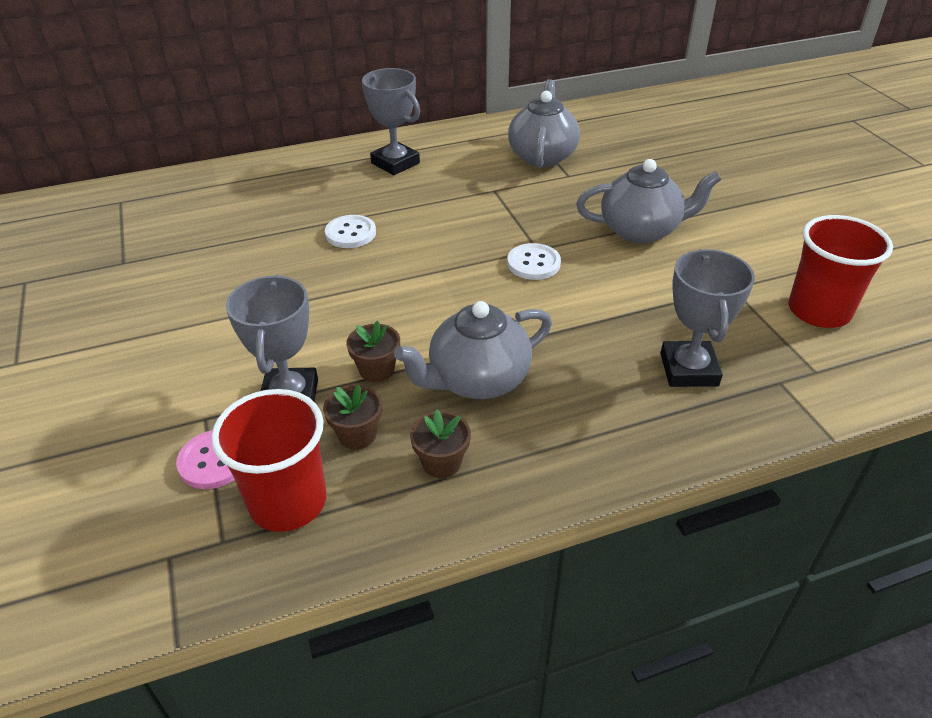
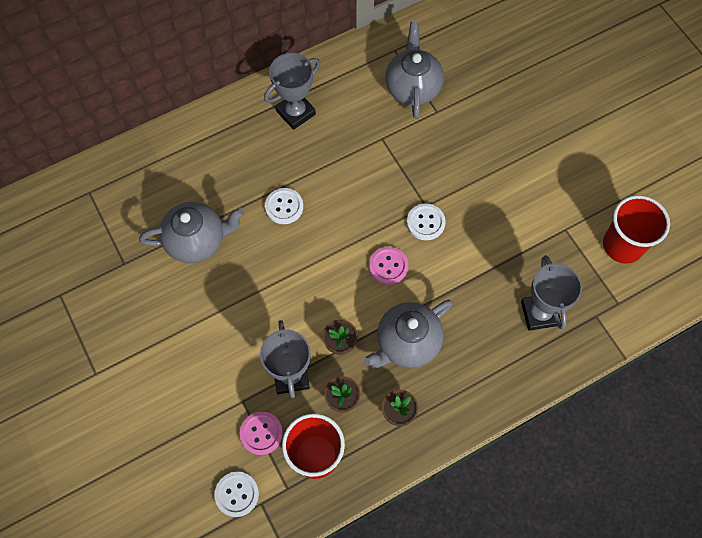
camera: 10 degrees left, 25 degrees up
grey trophy [362,68,420,175] -> grey trophy turned 75 degrees counterclockwise [264,53,320,130]
grey teapot [576,159,721,243] -> grey teapot moved to [139,202,244,263]
none -> white button [214,472,259,517]
none -> pink button [369,247,409,285]

